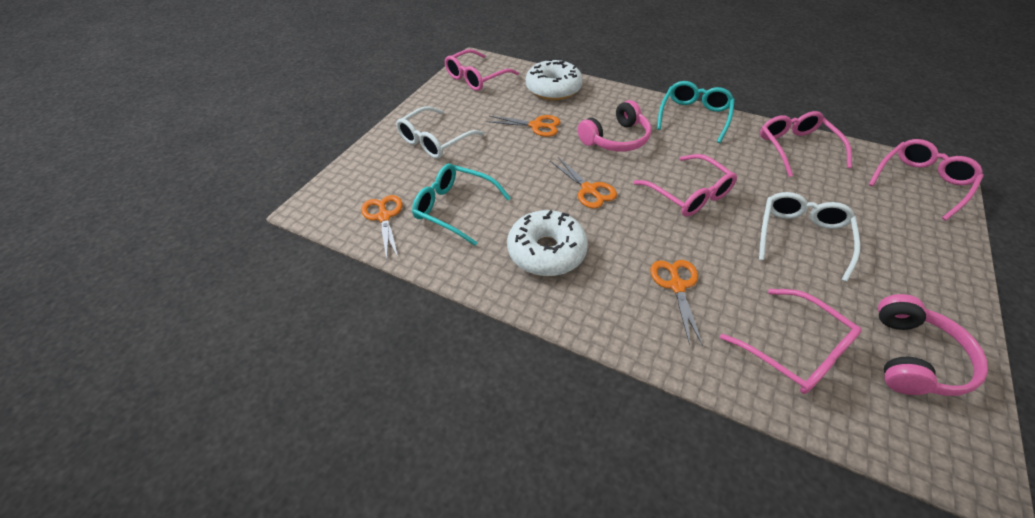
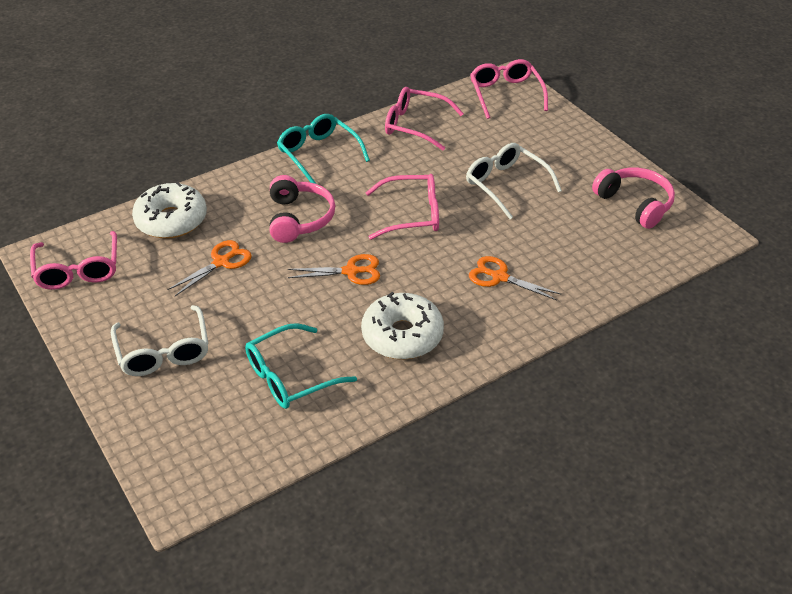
camera: 60 degrees left, 5 degrees down
orange scissors [361,195,402,260] -> none
pink glasses [720,289,862,394] -> none

